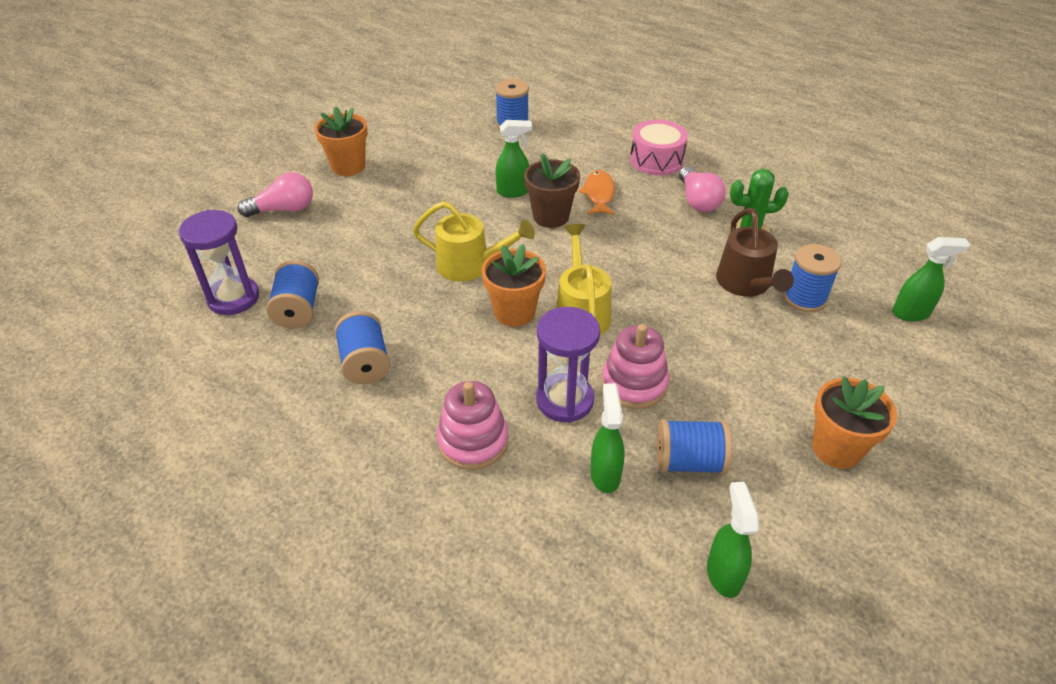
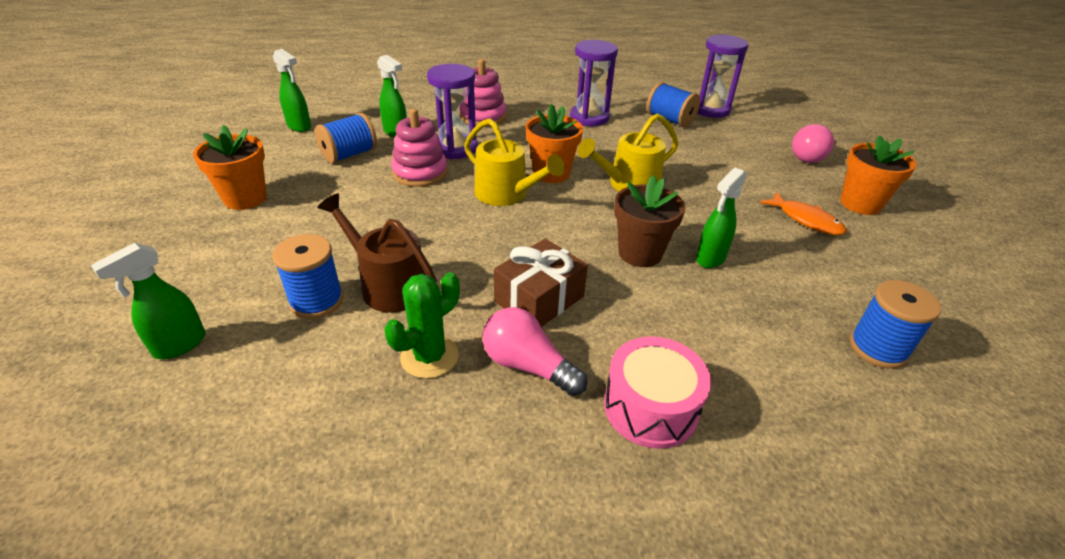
camera: 135 degrees right, 5 degrees down
blue spool [334,311,390,384] -> purple hourglass [570,40,618,126]
orange fish [578,170,615,215] -> orange fish moved to [760,192,847,235]
none -> brown gift [494,239,588,327]

